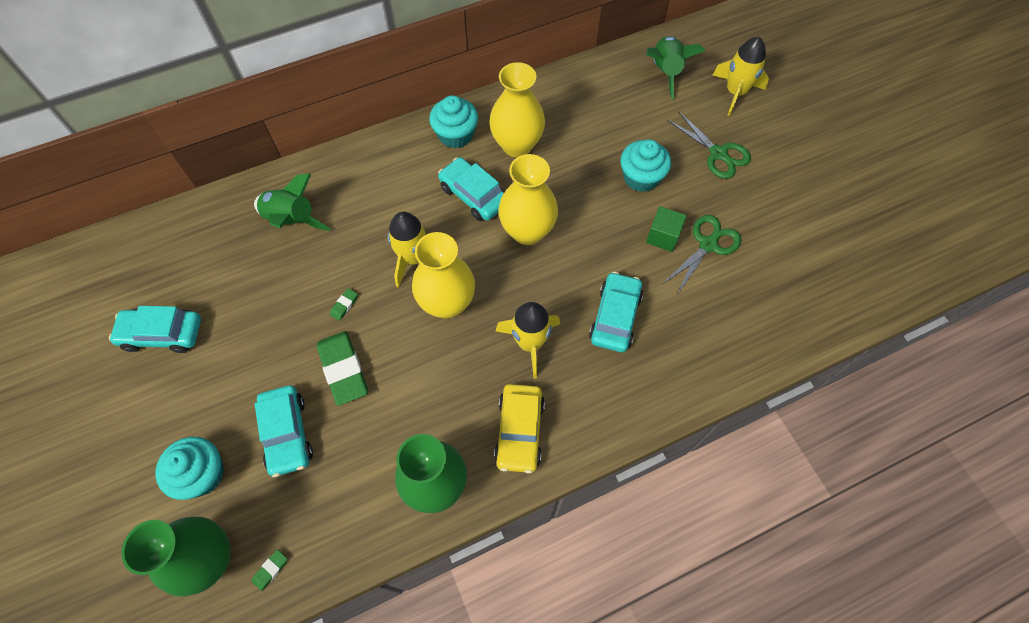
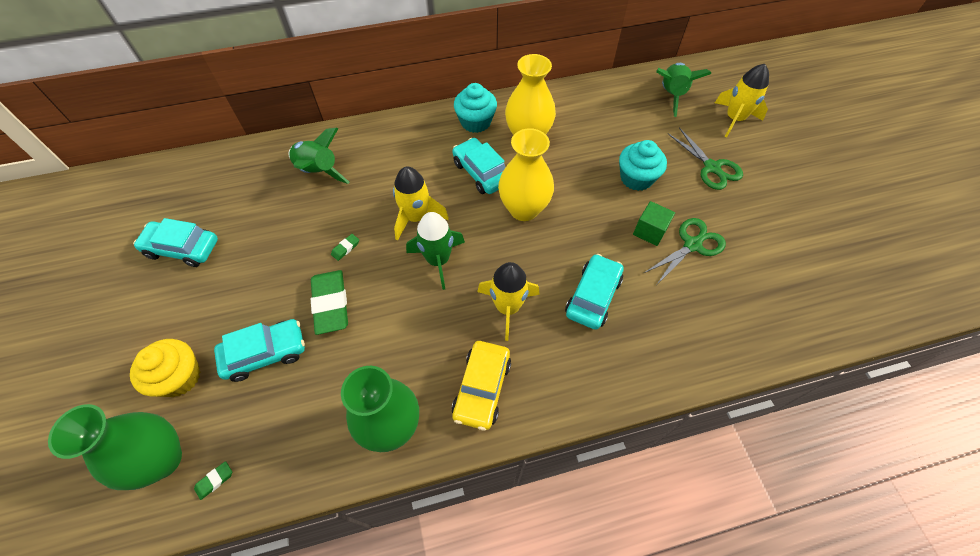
camera: 10 degrees right, 5 degrees down
turquoise cupcake [155,437,224,500] -> yellow cupcake [130,339,200,397]
turquoise car [255,385,313,477] -> turquoise car turned 105 degrees counterclockwise [214,319,305,382]
yellow vase [412,232,475,319] -> green rocket [406,212,465,290]

